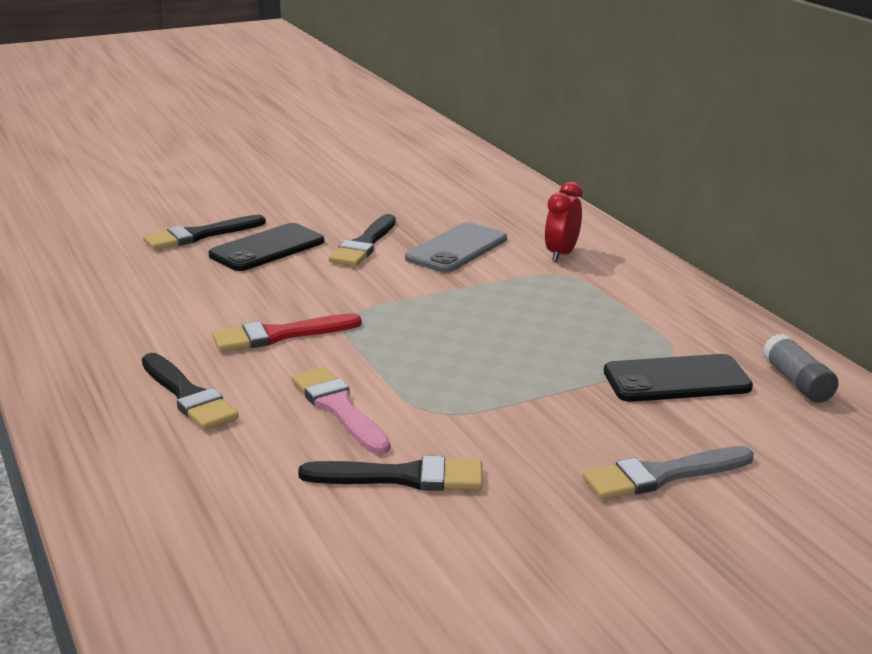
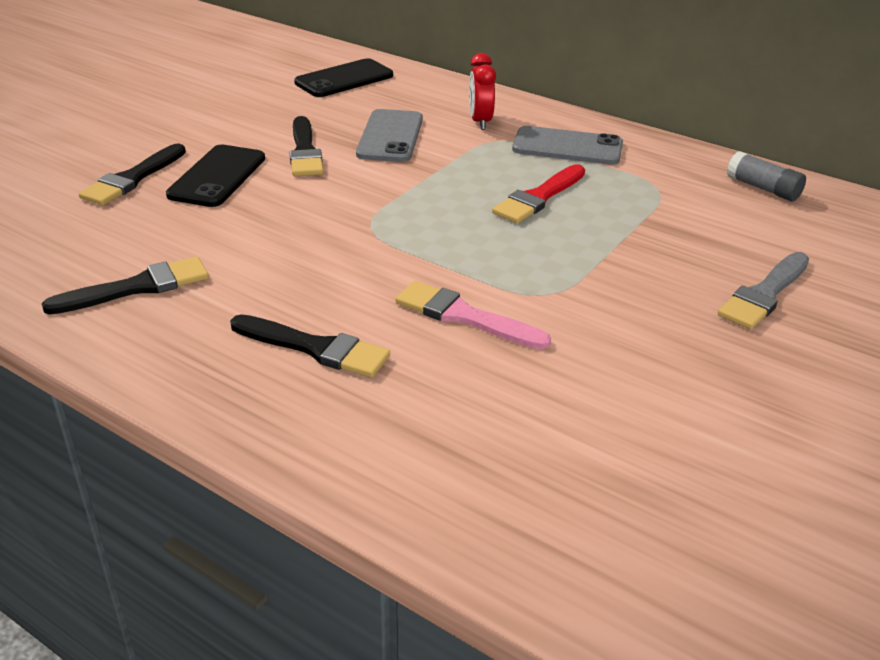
camera: 30 degrees left, 10 degrees up
red brush [212,313,362,351] -> red brush moved to [492,164,585,223]
black brush [298,456,483,491] -> black brush moved to [42,257,209,314]
black phone [604,354,753,402] -> black phone moved to [294,58,393,97]
none -> grey phone [512,126,623,165]

